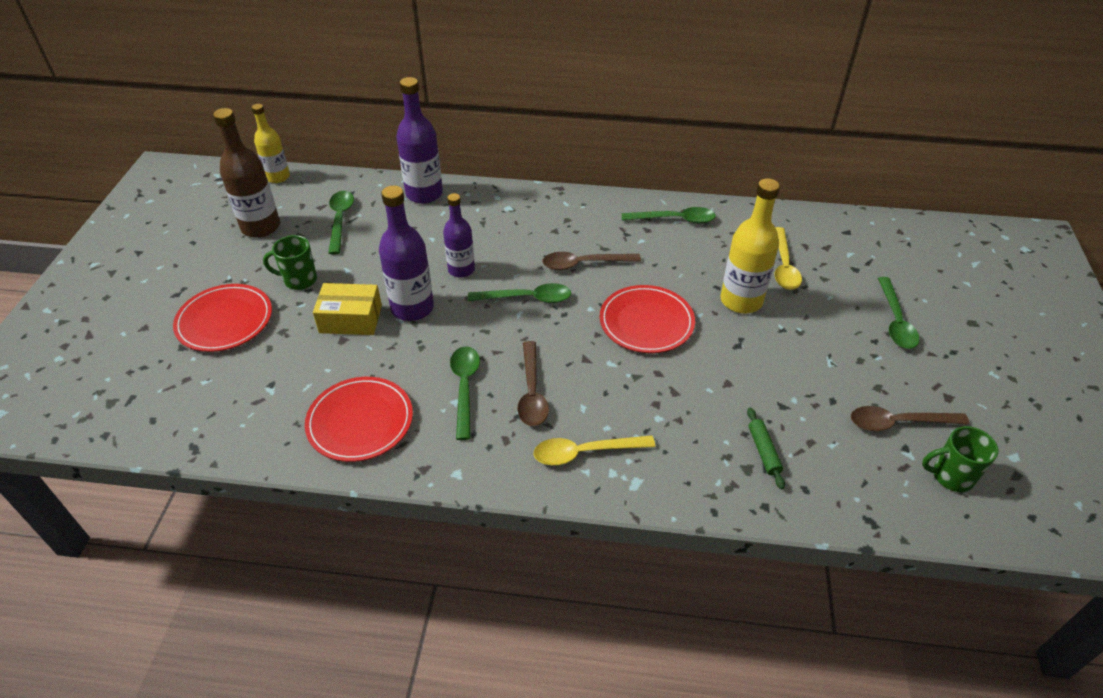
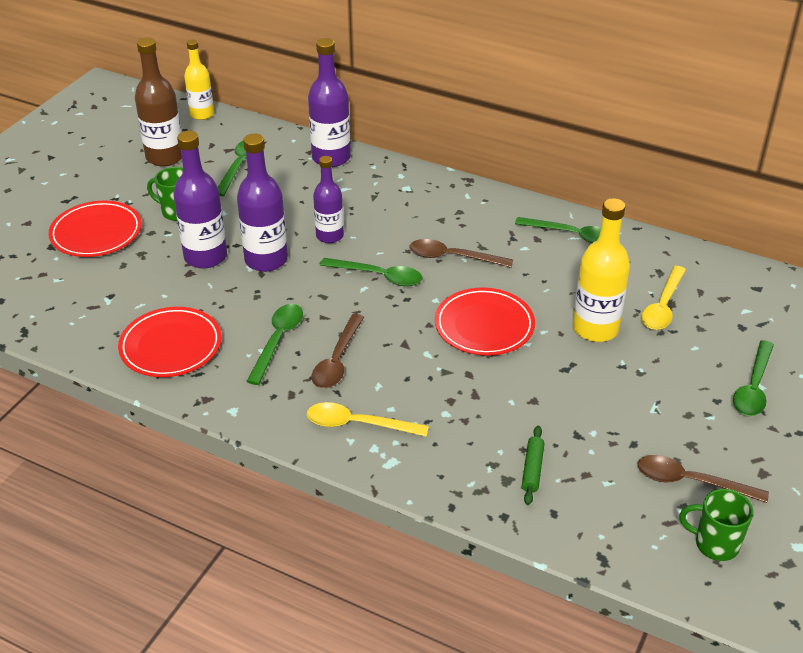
camera: 20 degrees right, 5 degrees down
yellow box [313,283,382,335] -> purple bottle [173,131,227,268]

